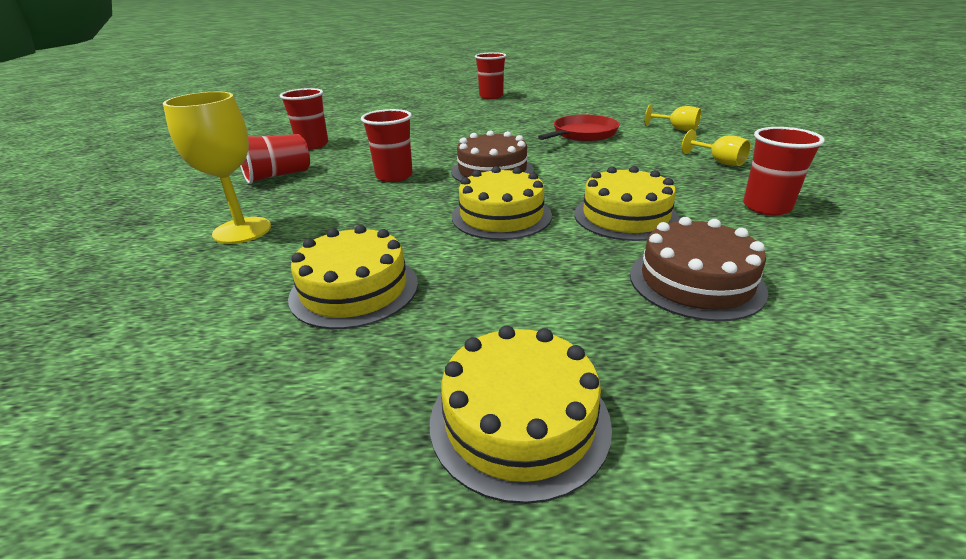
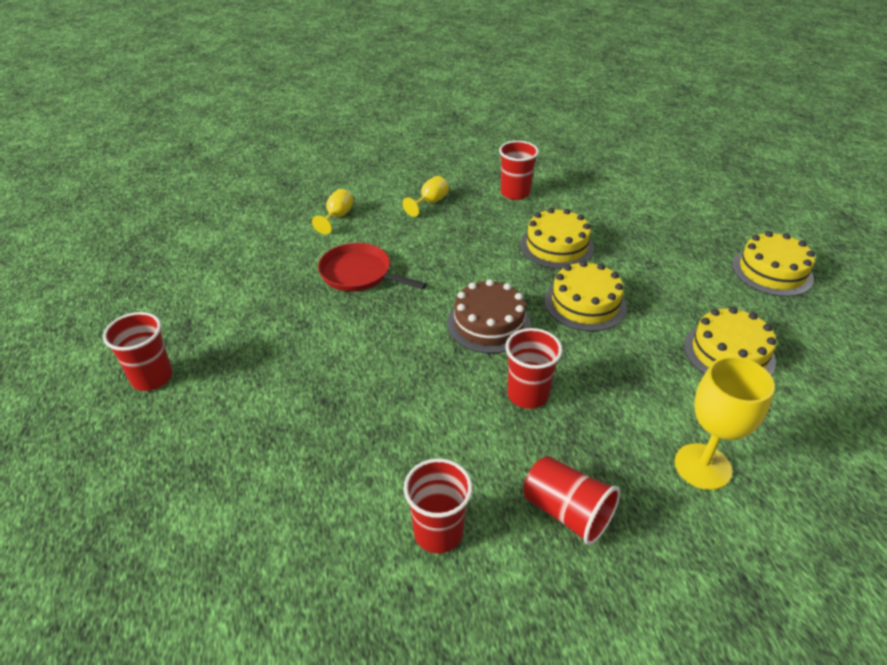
camera: 105 degrees left, 10 degrees up
brown cake [630,217,768,321] -> none

